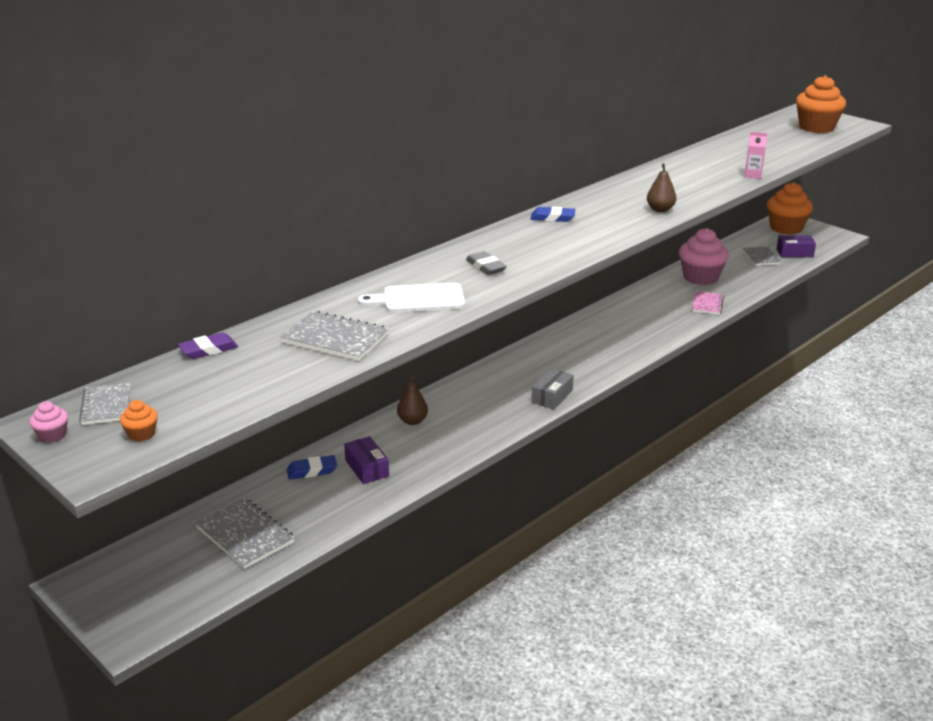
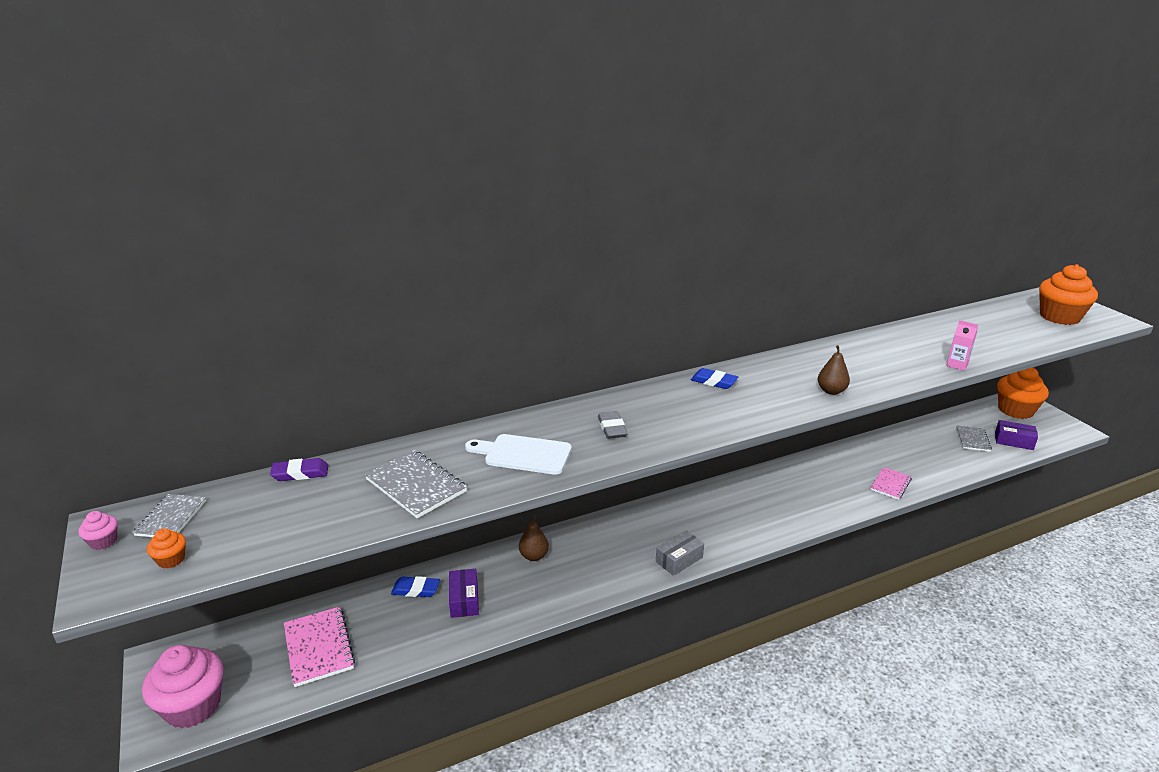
camera: 20 degrees right, 0 degrees up
grey notebook [195,498,295,569] -> pink notebook [284,607,355,687]
pink cupcake [679,228,729,285] -> pink cupcake moved to [142,645,223,729]

